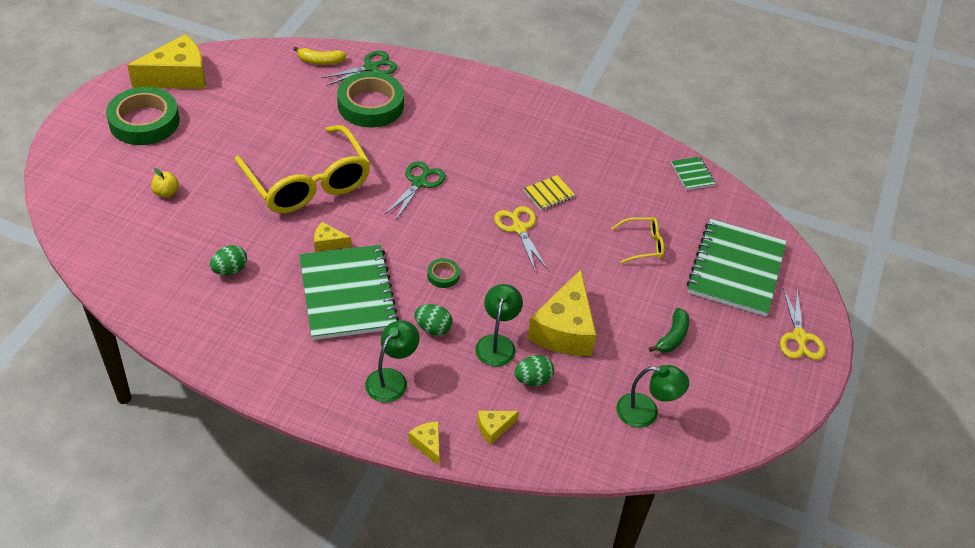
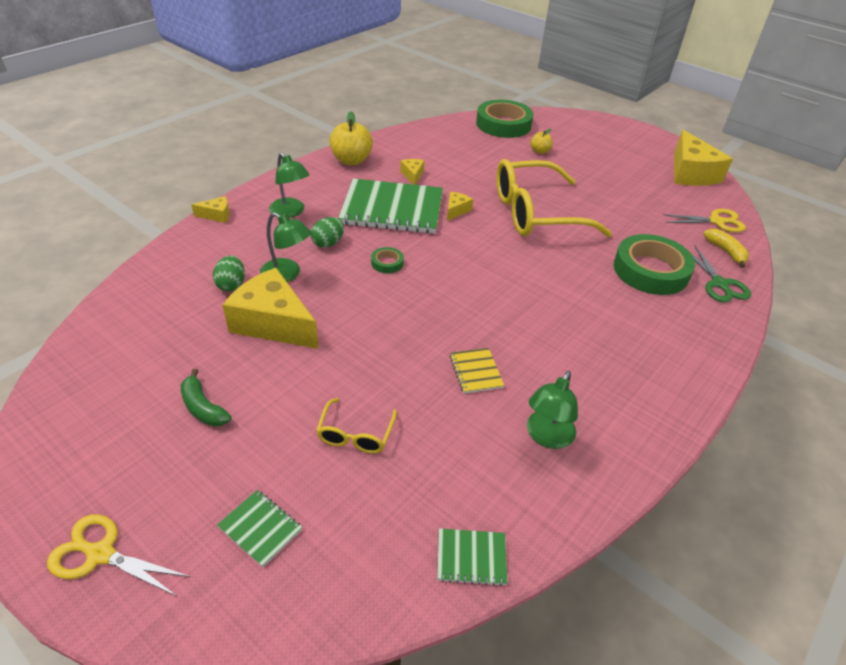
camera: 110 degrees right, 5 degrees down
green tape [106,87,180,145] -> green tape moved to [476,100,534,138]
green egg [210,245,247,275] -> none
yellow banana [293,46,347,65] -> yellow banana turned 135 degrees clockwise [703,229,749,268]
green scissors [384,161,446,220] -> none
yellow cheese [477,411,519,445] -> yellow cheese moved to [400,159,424,185]
yellow scissors [494,206,547,271] -> yellow scissors moved to [662,209,746,233]
green lamp [616,365,689,428] -> green lamp moved to [527,371,578,449]
green notebook [687,219,787,317] -> green notebook [217,490,302,567], size x0.42
none -> yellow apple [329,111,373,165]

